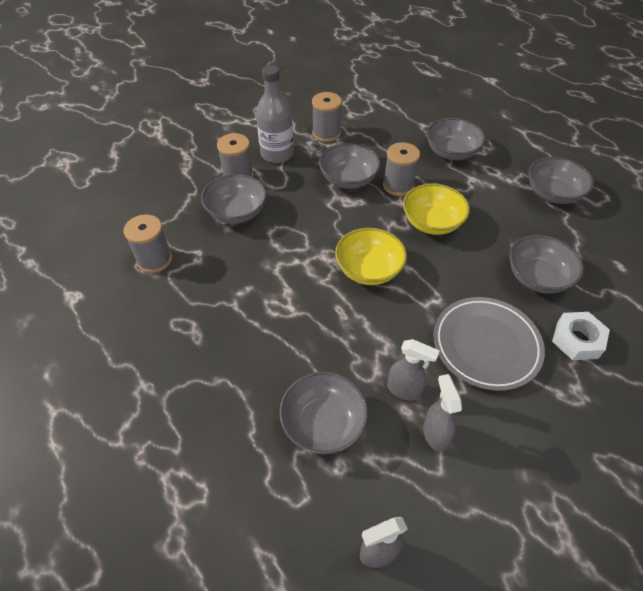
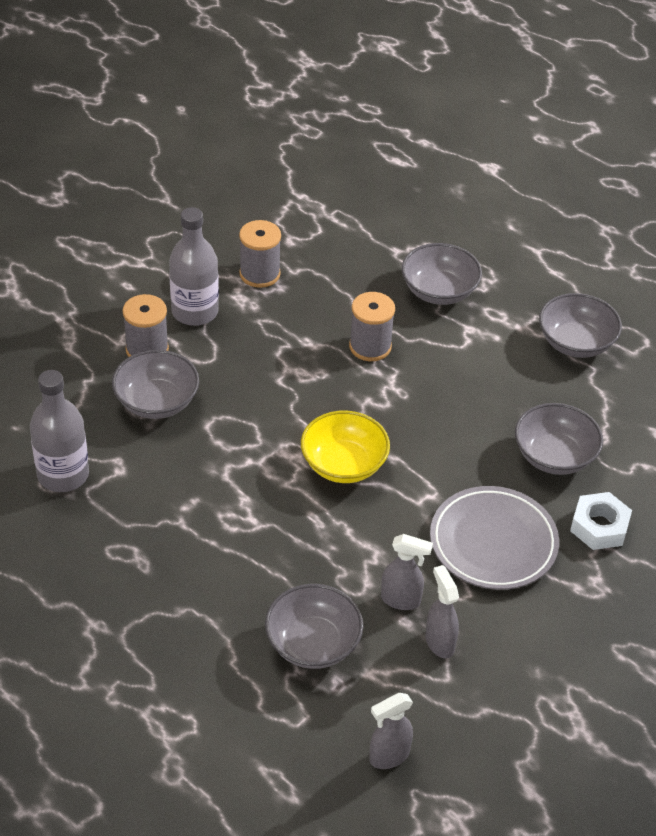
camera: 10 degrees left, 5 degrees down
grey spool [124,215,172,273] -> grey bottle [30,370,89,492]
grey bowl [319,143,381,189] -> none
yellow bowl [403,184,470,235] -> none

